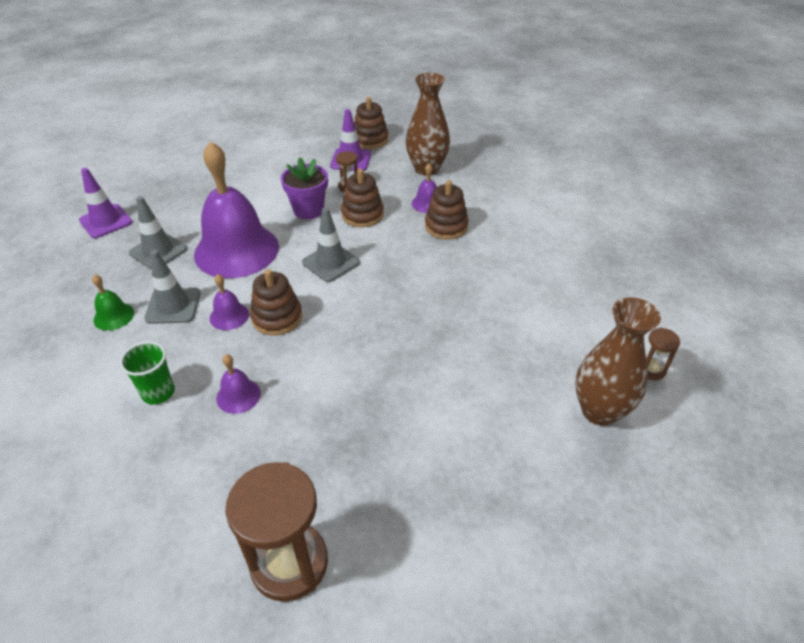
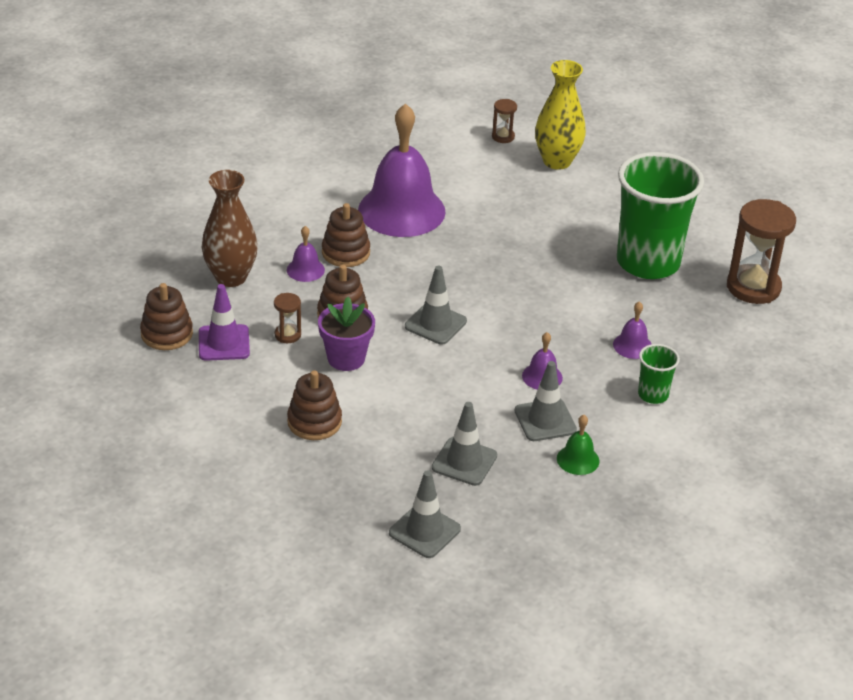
camera: 105 degrees left, 5 degrees down
purple traffic cone [79,168,132,238] -> grey traffic cone [389,470,461,558]
purple bell [194,141,279,278] -> purple bell moved to [358,103,446,237]
brown stacking toy [250,269,302,336] -> brown stacking toy moved to [287,370,342,440]
brown vase [575,297,661,426] -> yellow vase [535,60,586,170]
none -> green cup [617,152,704,279]

